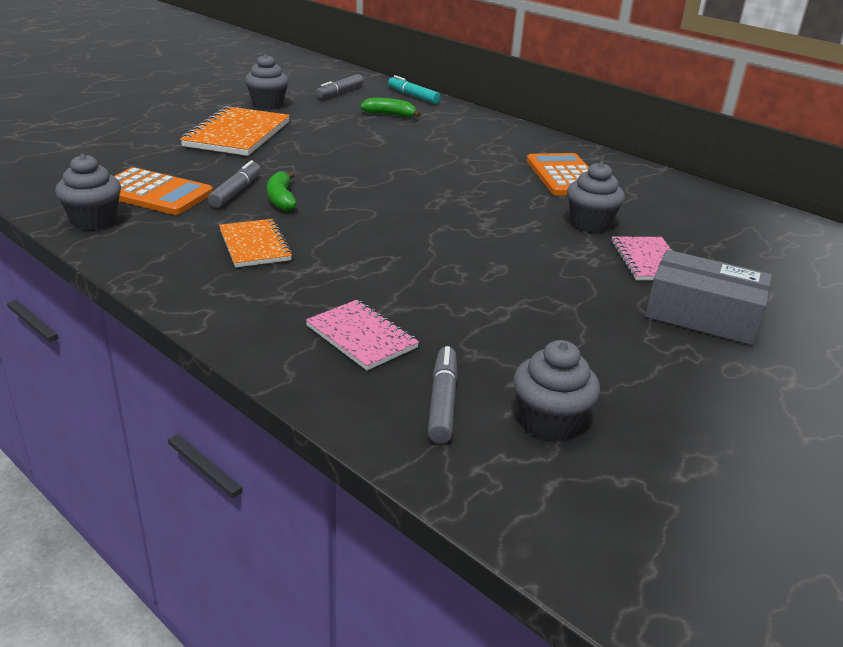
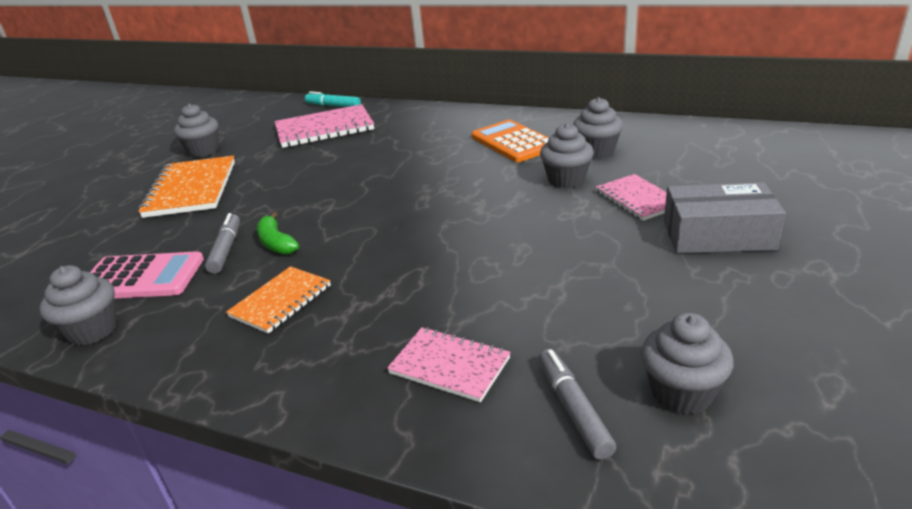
camera: 15 degrees left, 0 degrees up
orange calculator [114,167,213,215] -> pink calculator [90,251,204,299]
orange notebook [219,219,293,267] -> orange notebook turned 75 degrees clockwise [226,266,331,334]
grey marker [315,74,363,99] -> none
green banana [360,98,421,117] -> pink notebook [275,104,374,148]
none -> grey cupcake [573,97,623,159]

